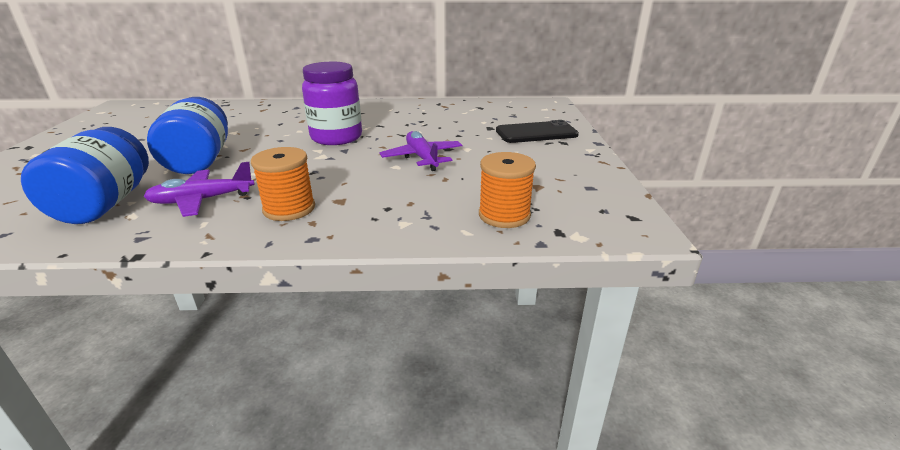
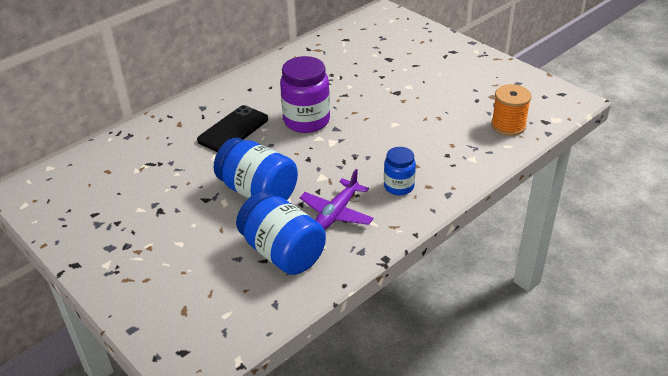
camera: 40 degrees left, 10 degrees up
orange spool [251,147,315,221] -> blue jar [384,147,416,195]
purple plane [380,131,462,171] -> none
black phone [496,120,579,143] -> black phone moved to [197,105,268,152]

